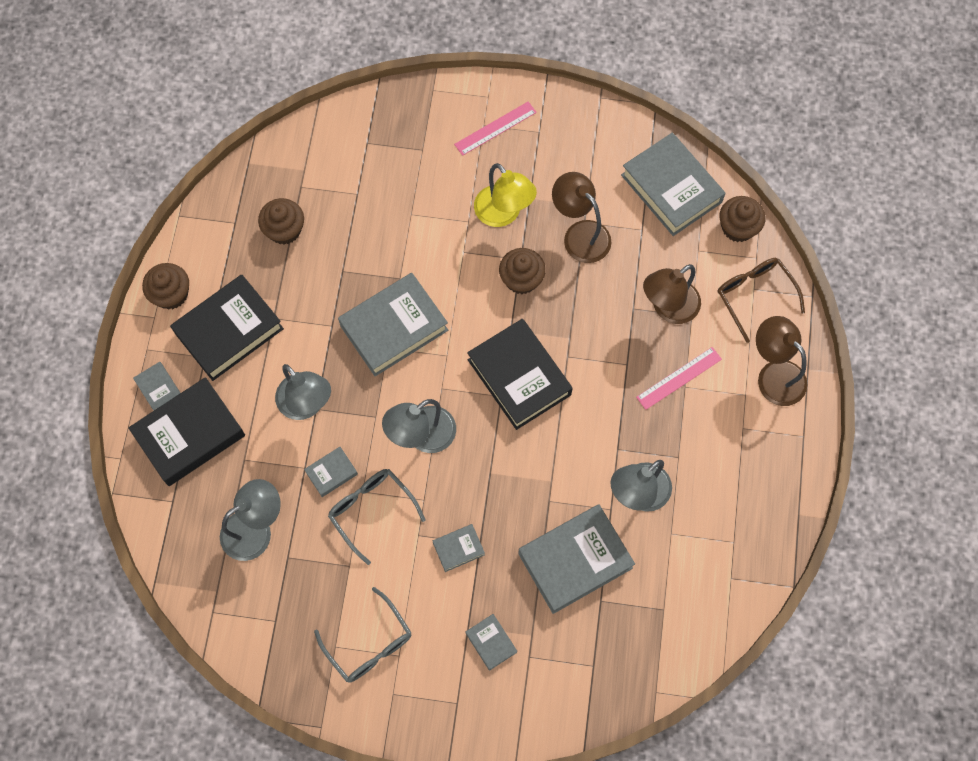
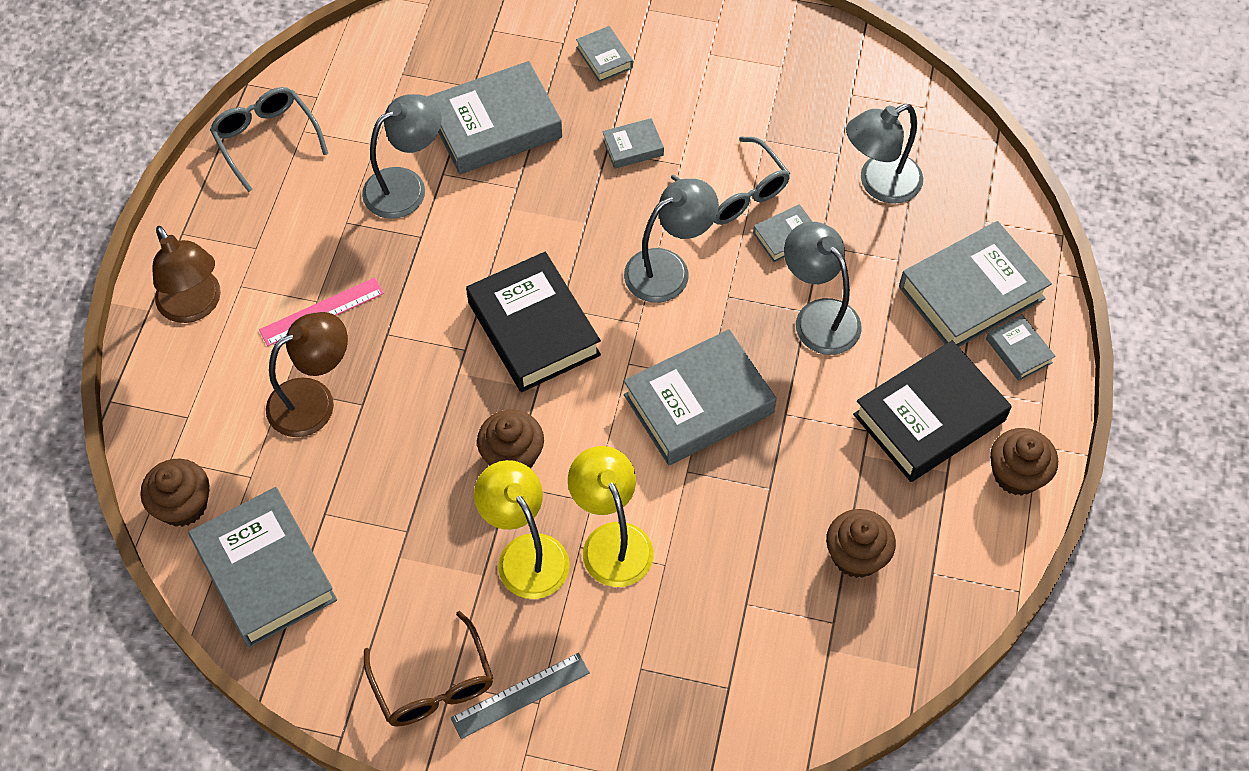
camera: 175 degrees left, 10 degrees down
black book [128,377,245,486] -> grey book [899,221,1052,347]
grey glasses [314,587,412,683] -> grey glasses moved to [210,87,328,192]
pink ruler [454,101,537,156] -> grey ruler [451,653,590,739]
brown lamp [552,172,612,263] -> none
brown glasses [718,258,805,343] -> brown glasses moved to [364,611,493,727]
none -> yellow lamp [568,446,654,587]

